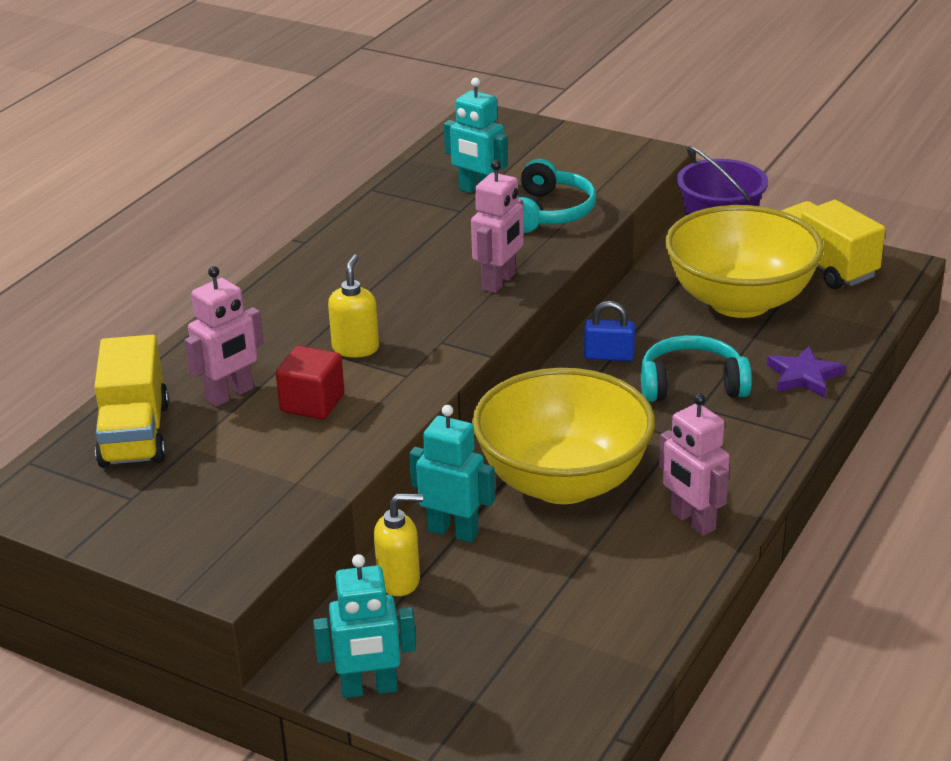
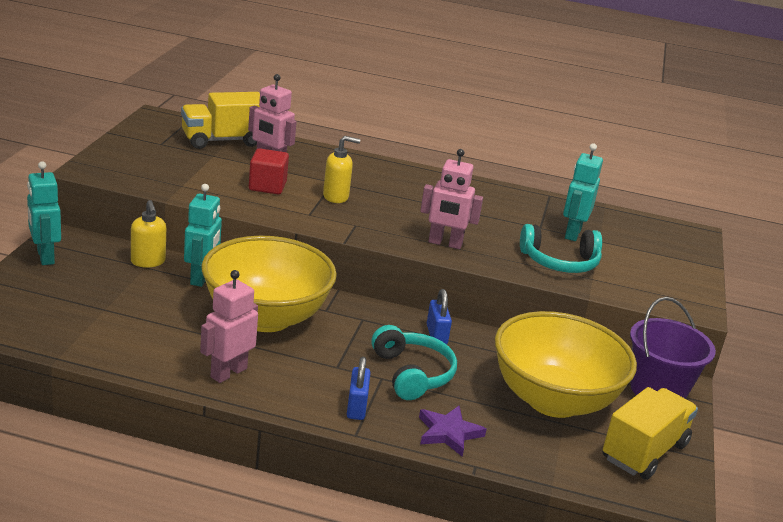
camera: 70 degrees right, 5 degrees down
none -> blue padlock [347,357,371,420]

